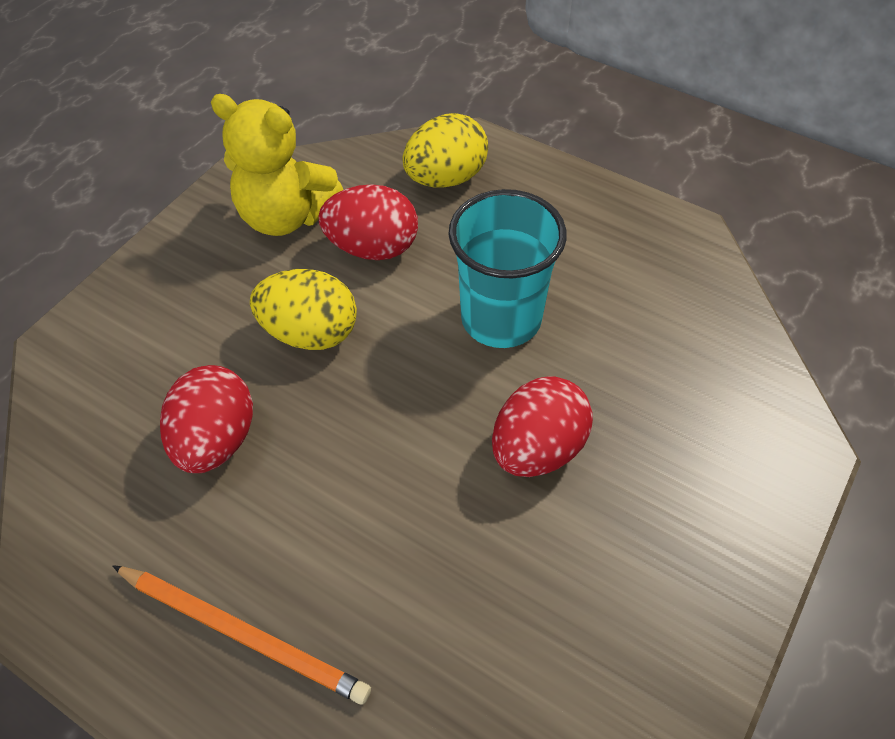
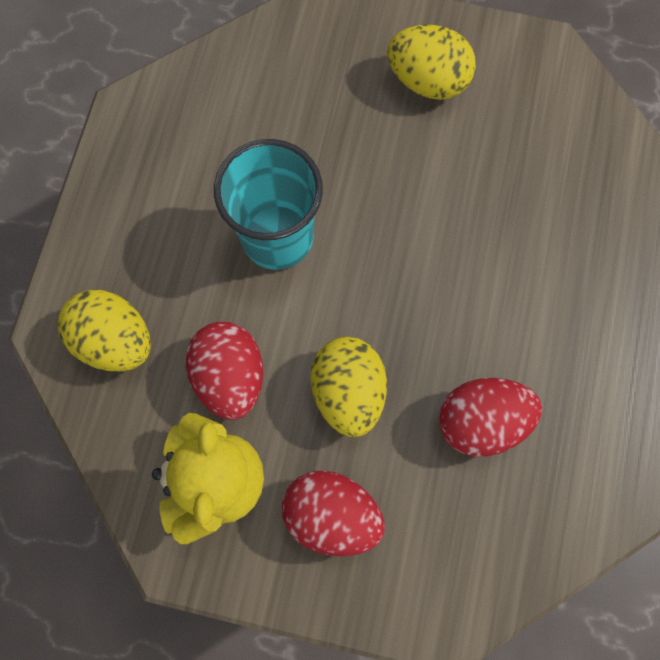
camera: 110 degrees left, 20 degrees up
orange pencil [112,565,371,704] -> none
red egg [492,376,593,477] -> red egg moved to [282,470,385,556]
none -> yellow egg [387,25,476,100]

